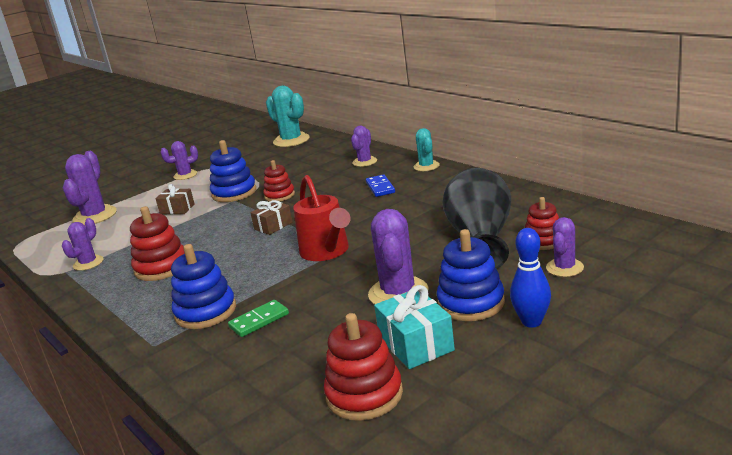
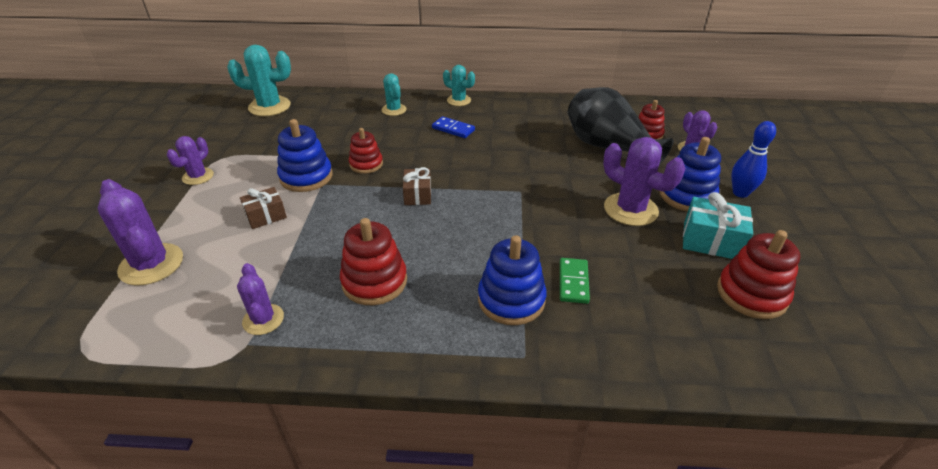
camera: 50 degrees left, 15 degrees up
red watering can [293,175,350,261] -> none
purple cactus [351,126,377,167] -> turquoise cactus [381,73,407,116]

